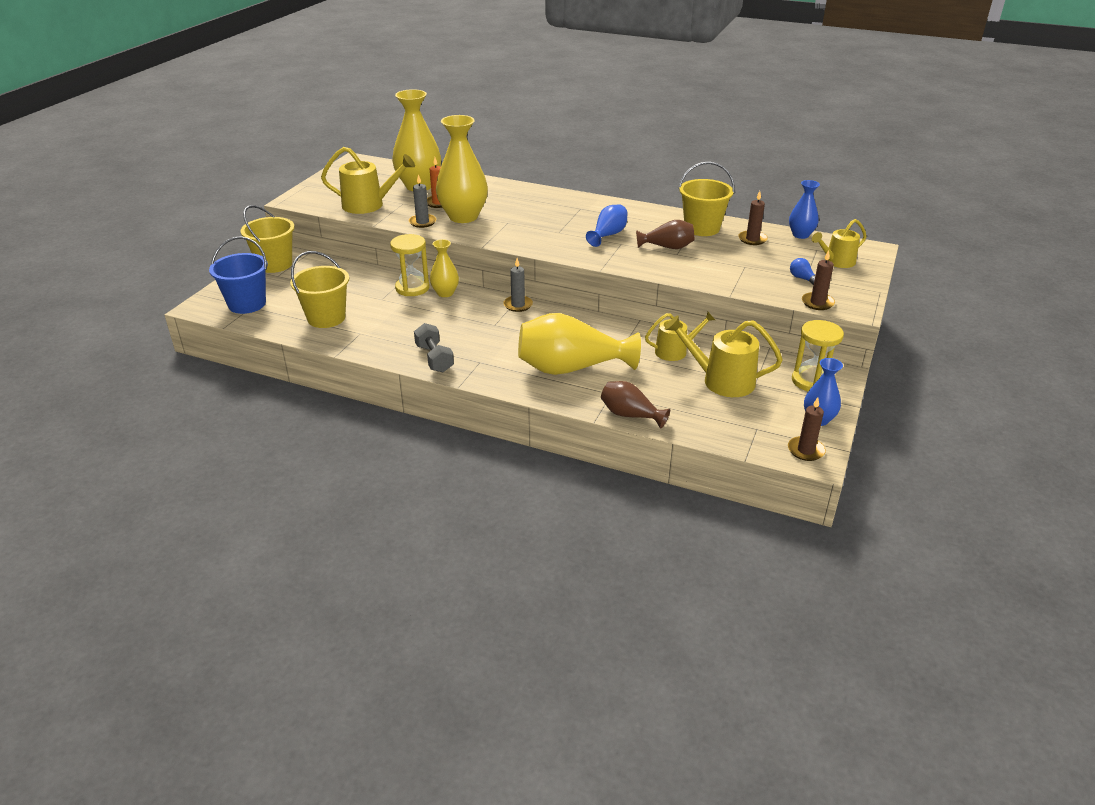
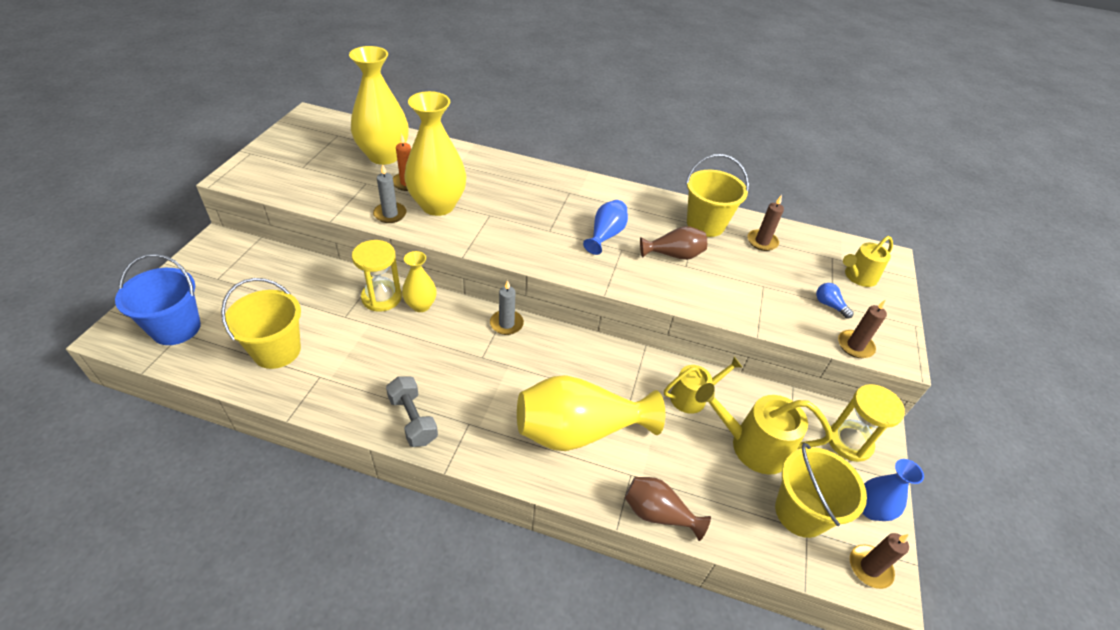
camera: 10 degrees left, 10 degrees up
yellow bucket [241,205,295,273] -> yellow bucket moved to [775,443,867,538]
yellow watering can [321,147,415,214] -> none
blue vase [789,180,820,239] -> none

